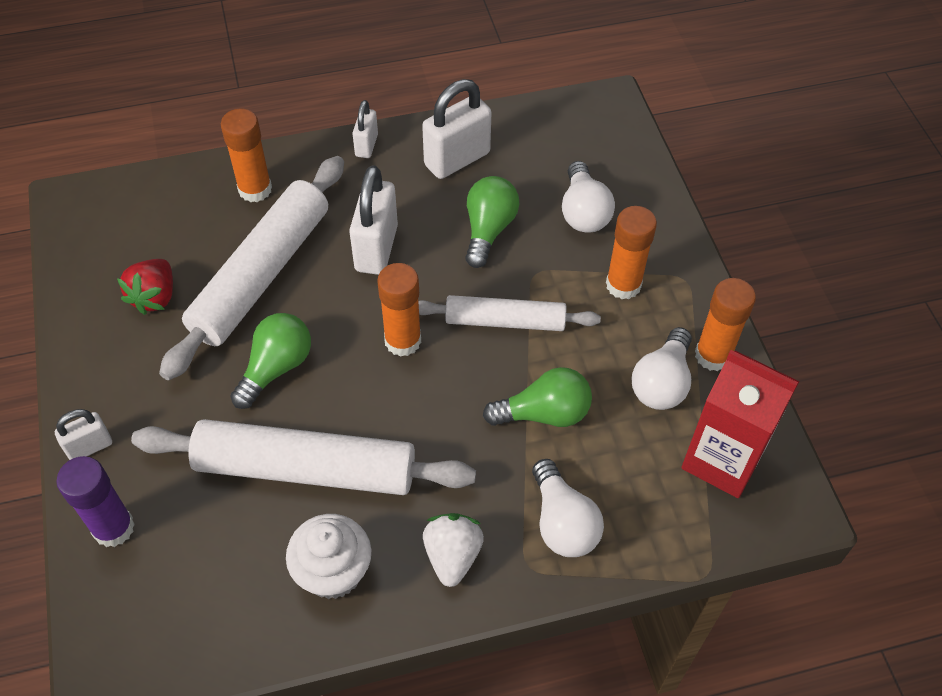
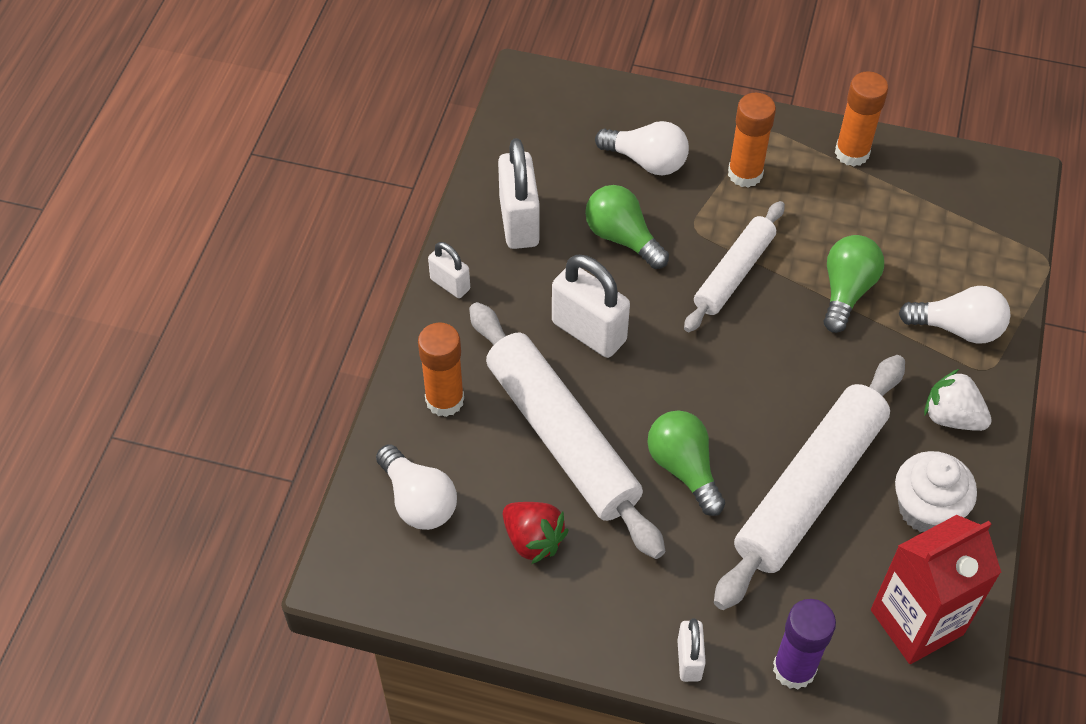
camera: 60 degrees left, 0 degrees up
orange glue stick [377,263,421,357] -> none
white light bulb [632,327,692,410] -> white light bulb moved to [376,444,457,530]
red carton [681,350,799,498] -> red carton moved to [871,515,1001,664]

